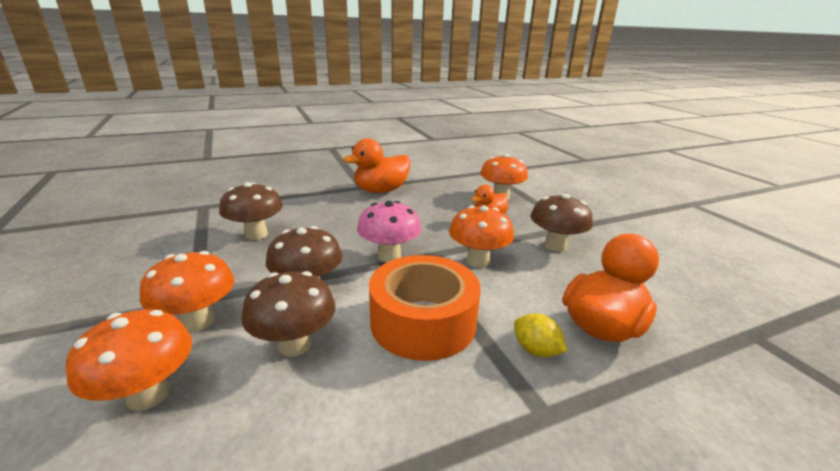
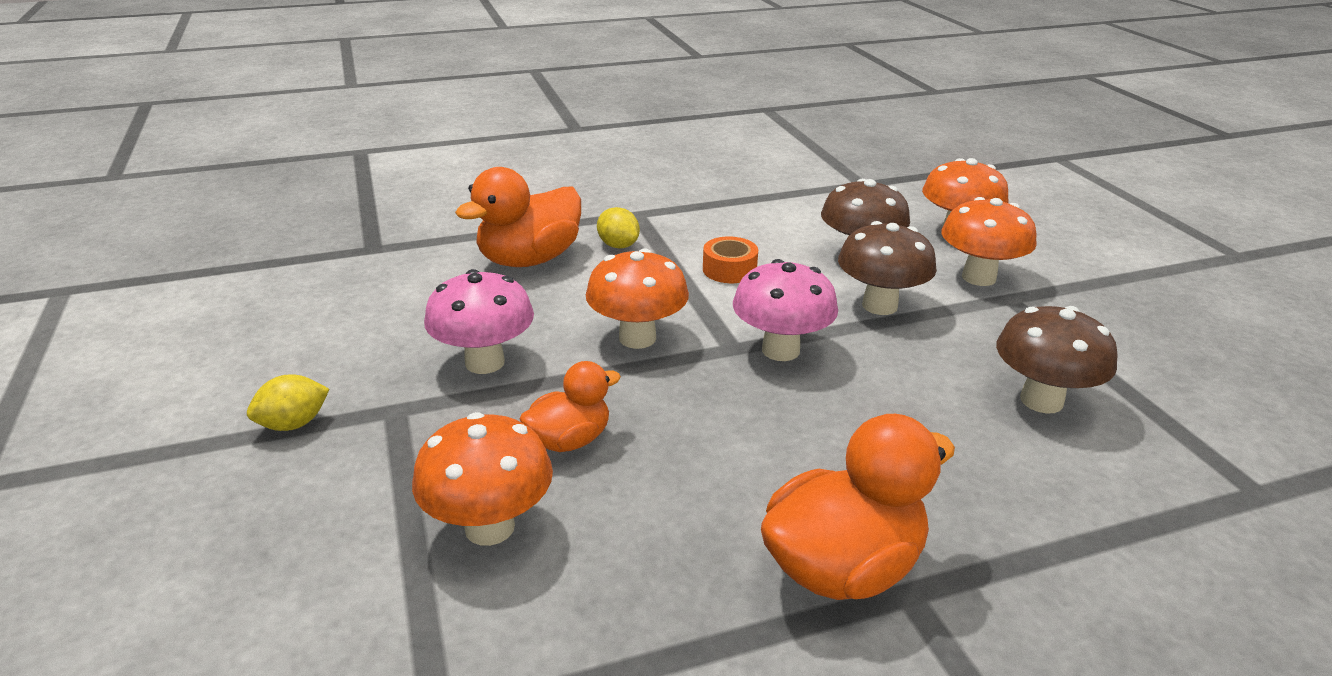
camera: 175 degrees left, 5 degrees up
orange tape [369,255,481,361] -> orange tape [703,237,758,283], size x0.46
brown mushroom [531,194,593,252] -> pink mushroom [424,269,534,374]
none -> yellow lemon [247,374,329,431]

